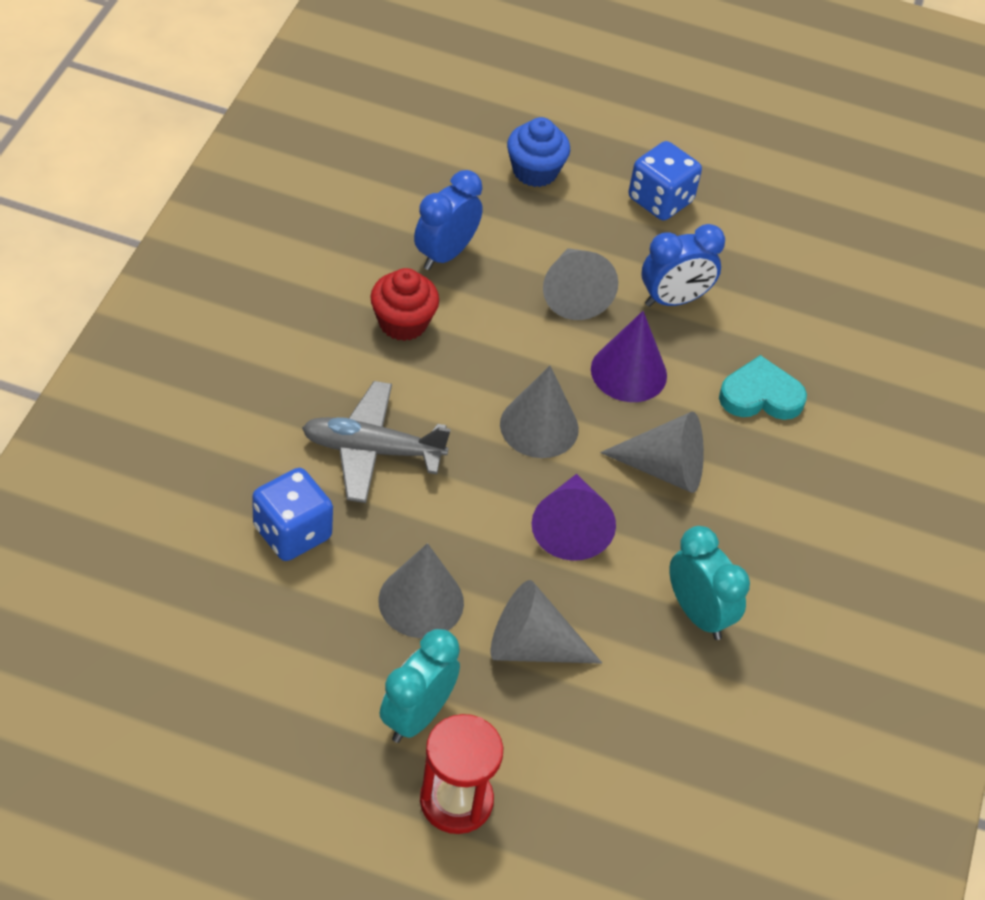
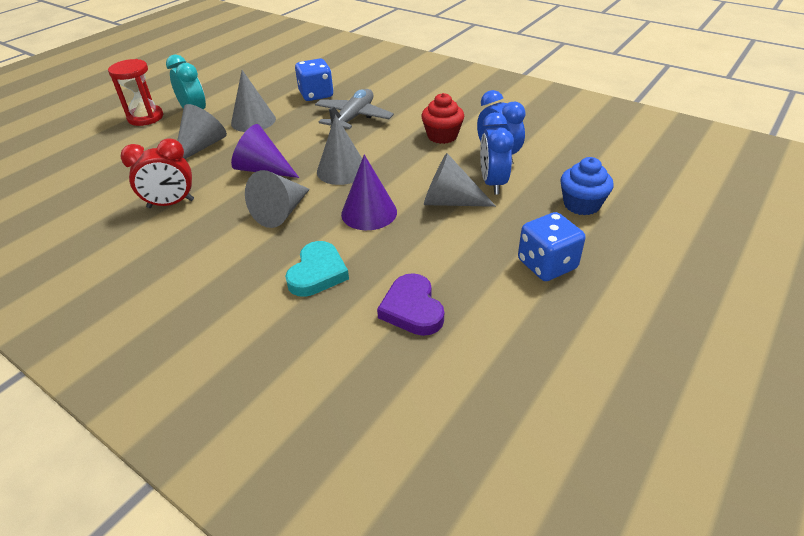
camera: 115 degrees right, 10 degrees down
blue clock [642,224,725,307] -> blue clock moved to [480,112,514,195]
turquoise clock [669,526,750,640] -> red clock [121,139,194,208]
none -> purple heart [377,273,444,336]

